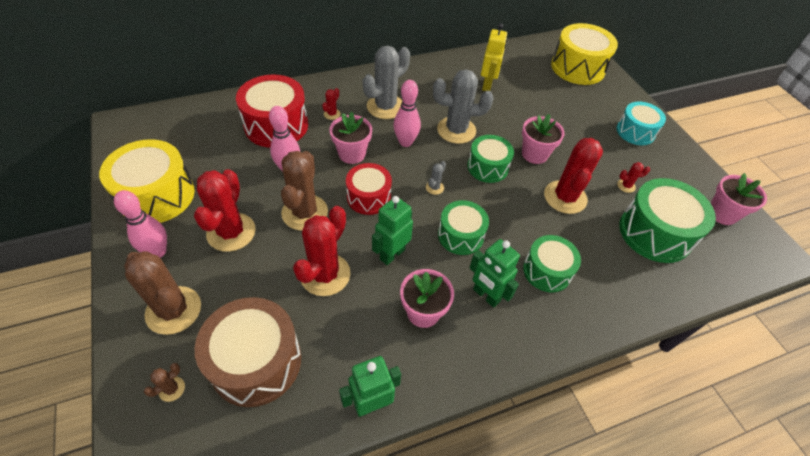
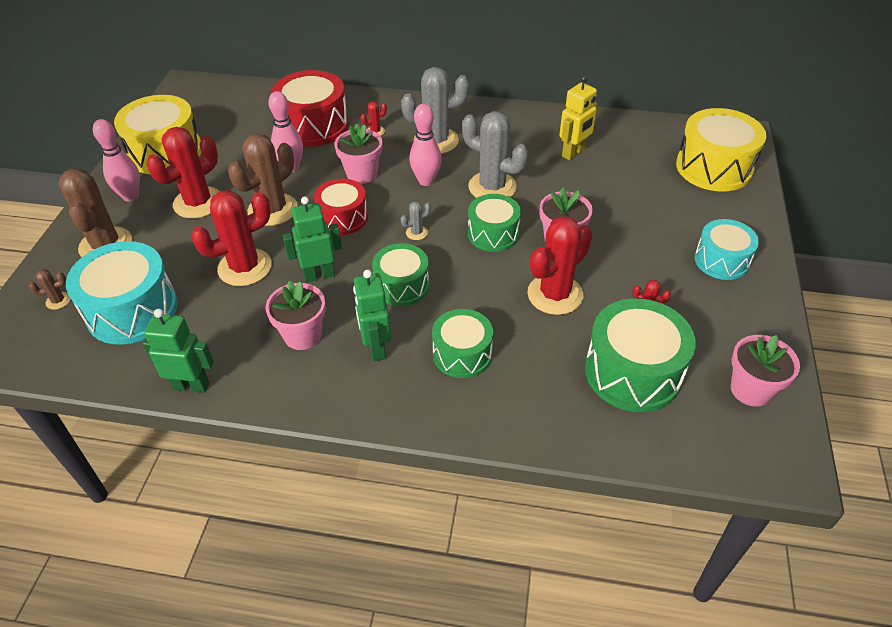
camera: 35 degrees right, 5 degrees down
brown drum [195,297,301,407] -> turquoise drum [66,241,178,345]

